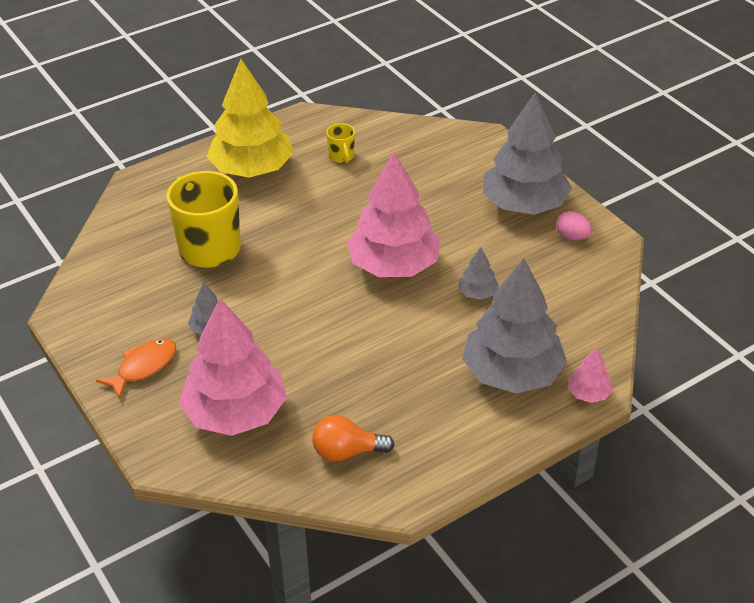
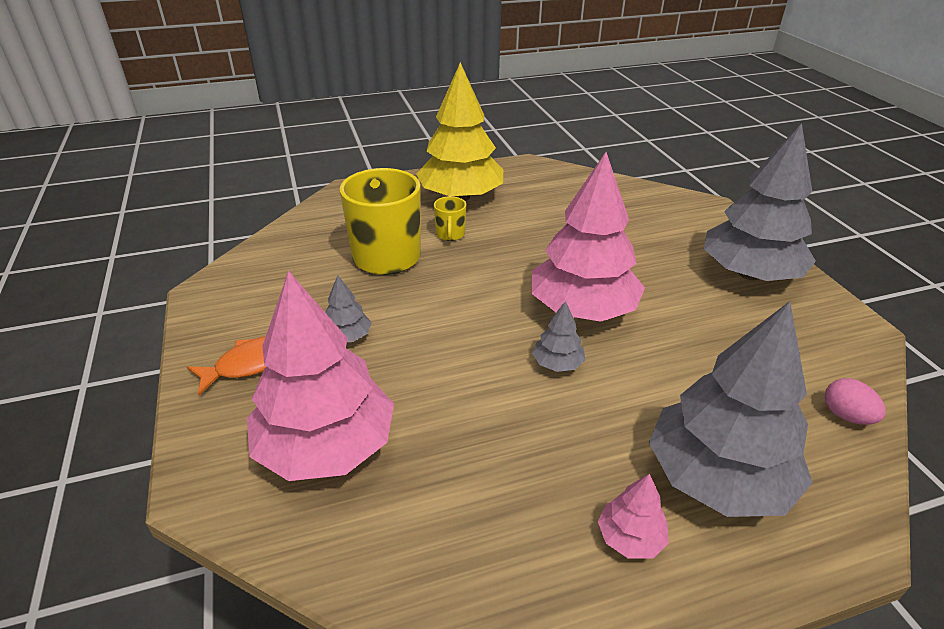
camera: 15 degrees right, 5 degrees down
orange light bulb [312,415,395,462] -> none
yellow mug [326,123,355,163] -> yellow mug moved to [434,196,466,241]
grey tree [458,247,499,300] -> grey tree moved to [532,301,586,372]
pink egg [556,211,592,240] -> pink egg moved to [825,378,886,425]
pink tree [568,347,613,403] -> pink tree moved to [598,474,669,559]

